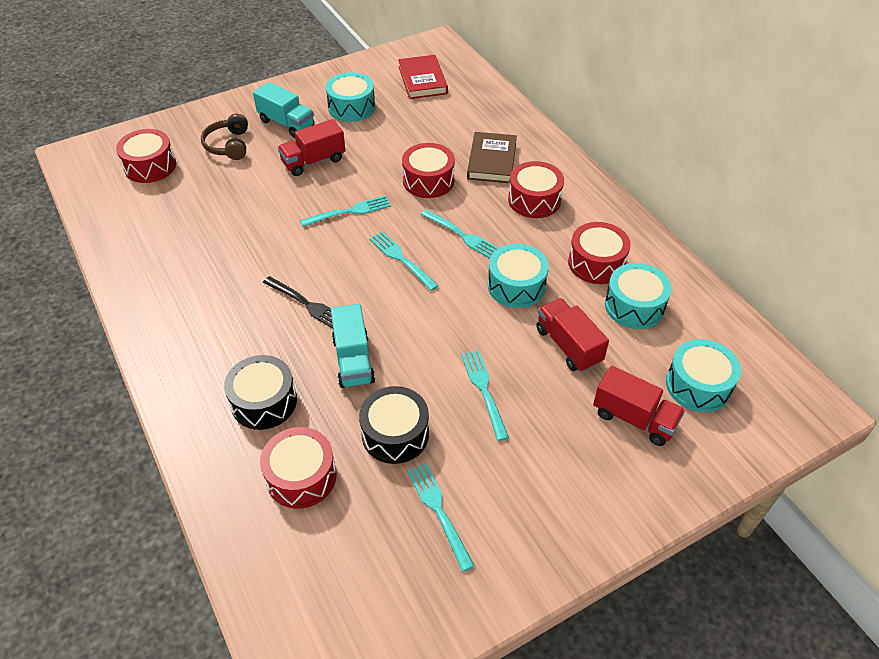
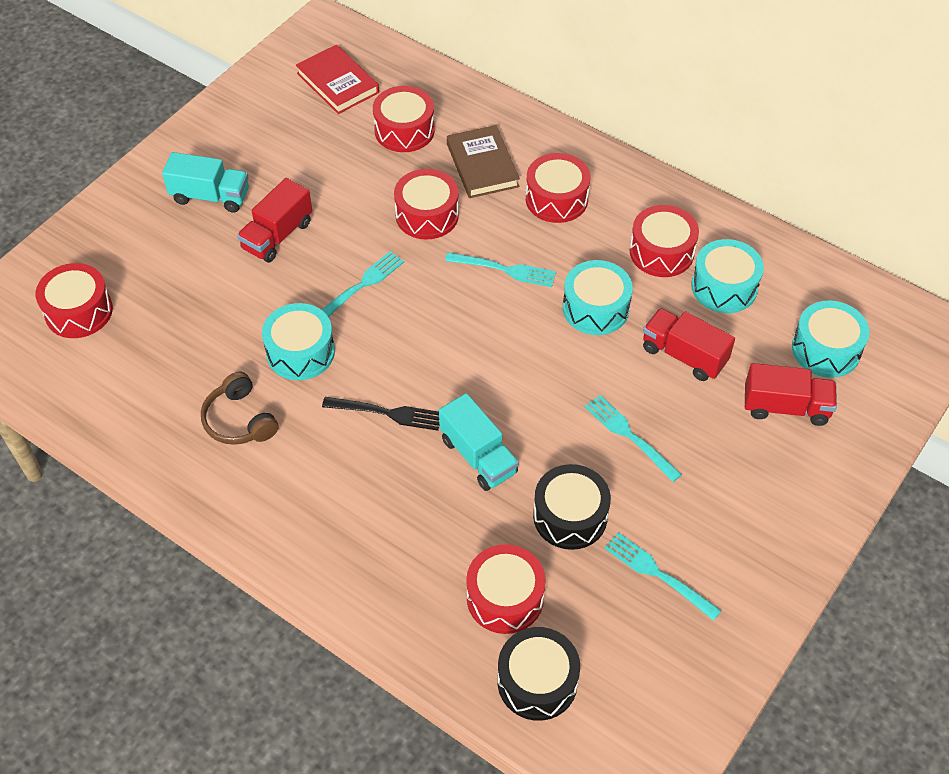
camera: 25 degrees left, 5 degrees up
brown headphones [201,114,248,160] -> brown headphones moved to [201,372,279,445]
black drum [224,355,297,430] -> black drum moved to [498,627,580,721]
turquoise drum [326,72,375,122] -> turquoise drum moved to [262,303,335,380]
turquoise fork [369,231,439,291] -> none
none -> red drum [373,86,435,152]

